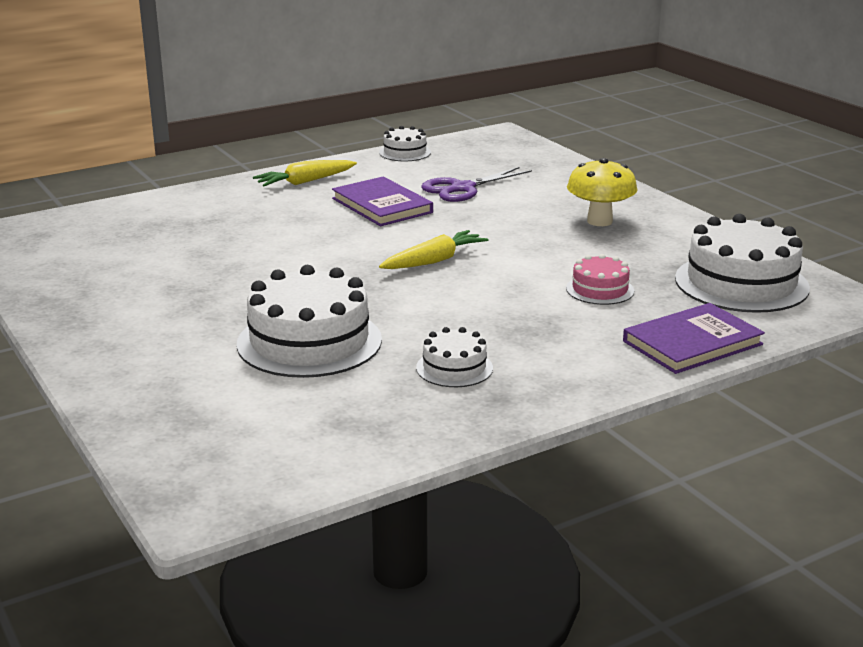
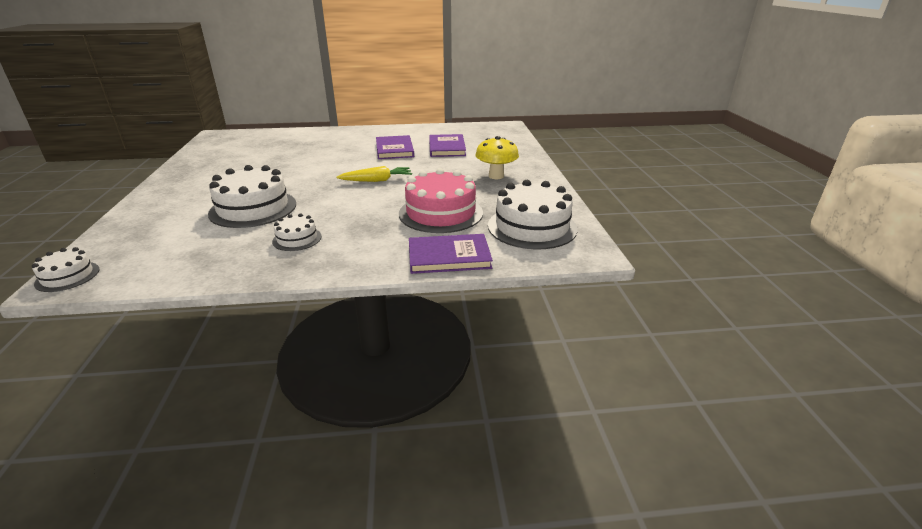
camera: 25 degrees right, 5 degrees up
yellow carrot [253,160,357,186] -> none
white cake [379,126,431,161] -> white cake moved to [32,247,99,292]
purple scissors [421,167,532,202] -> purple book [429,134,466,157]
pink cake [566,254,634,305] -> pink cake [399,168,483,233], size x1.96

